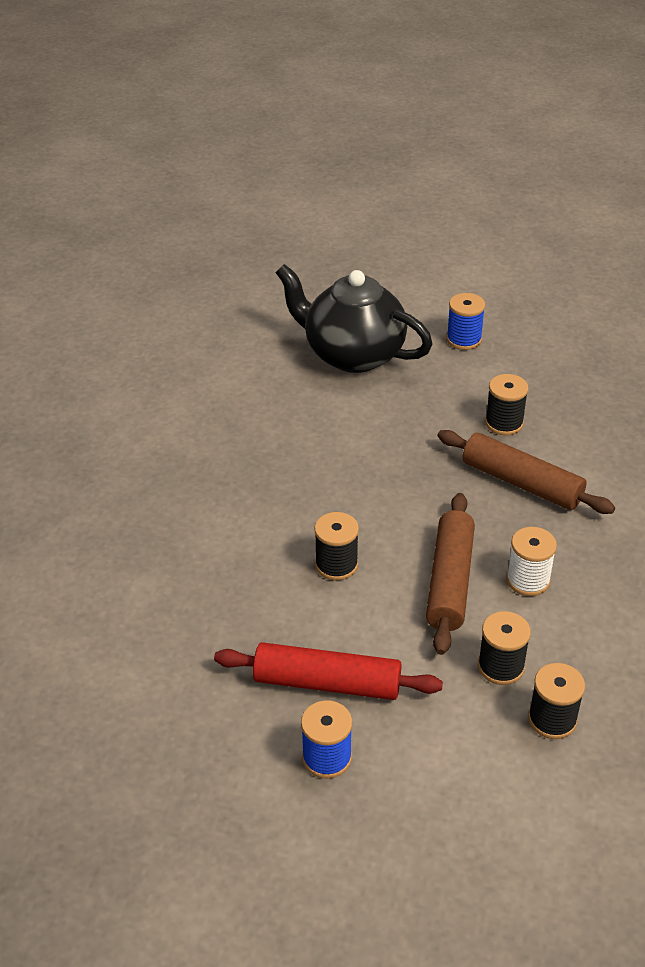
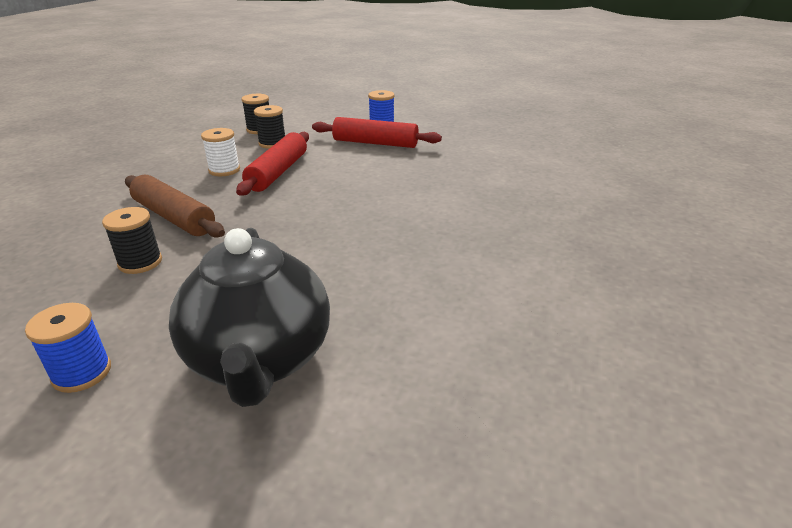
camera: 175 degrees left, 10 degrees down
black teapot [276,264,433,373] -> black teapot turned 45 degrees clockwise [169,228,330,407]
black spool [315,512,359,580] -> none
brown rolling pin [426,493,475,655] -> red rolling pin [236,132,309,196]

